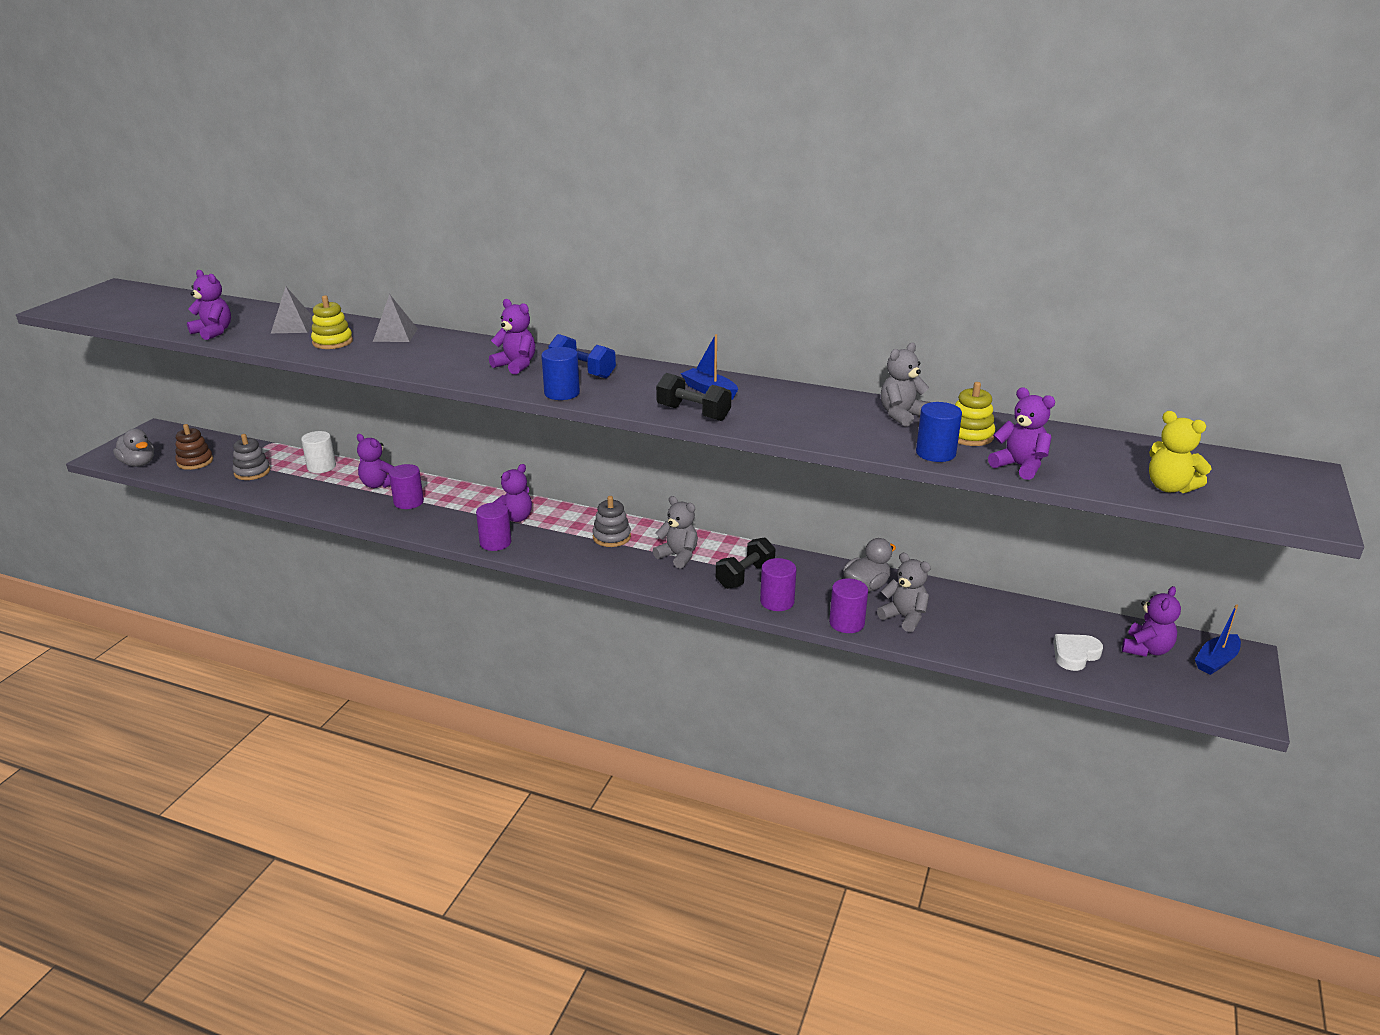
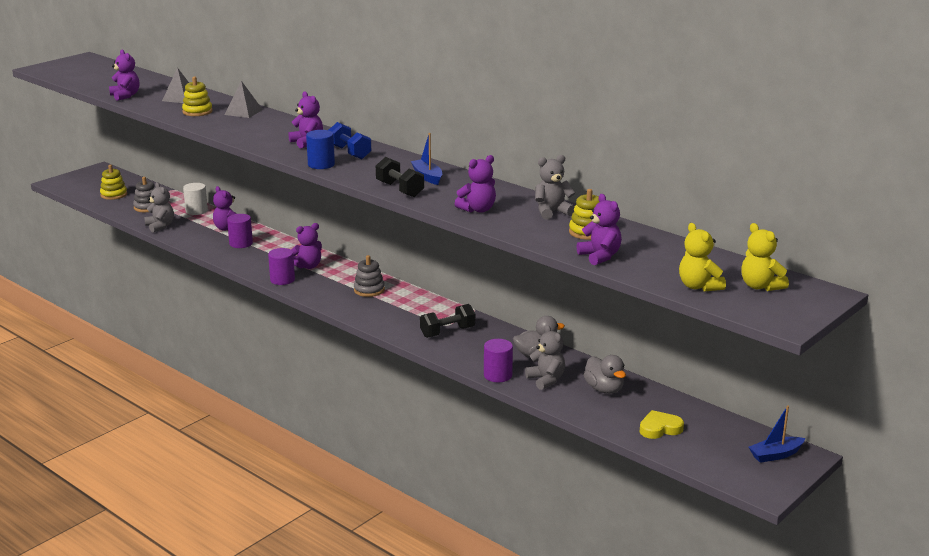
camera: 20 degrees right, 5 degrees down
grey duck [113,429,154,467] -> grey duck moved to [583,355,626,394]
brown stacking toy [175,424,213,470] -> yellow stacking toy [100,165,127,200]
grey teddy bear [653,496,698,569] -> grey teddy bear moved to [144,182,174,232]
purple cylinder [760,558,796,611] -> none
blue cylinder [916,402,962,462] -> none
white heart [1053,634,1103,671] -> yellow heart [640,410,684,439]
purple teddy bear [1122,586,1181,657] -> purple teddy bear moved to [455,155,496,213]
none -> yellow teddy bear [741,223,789,291]

